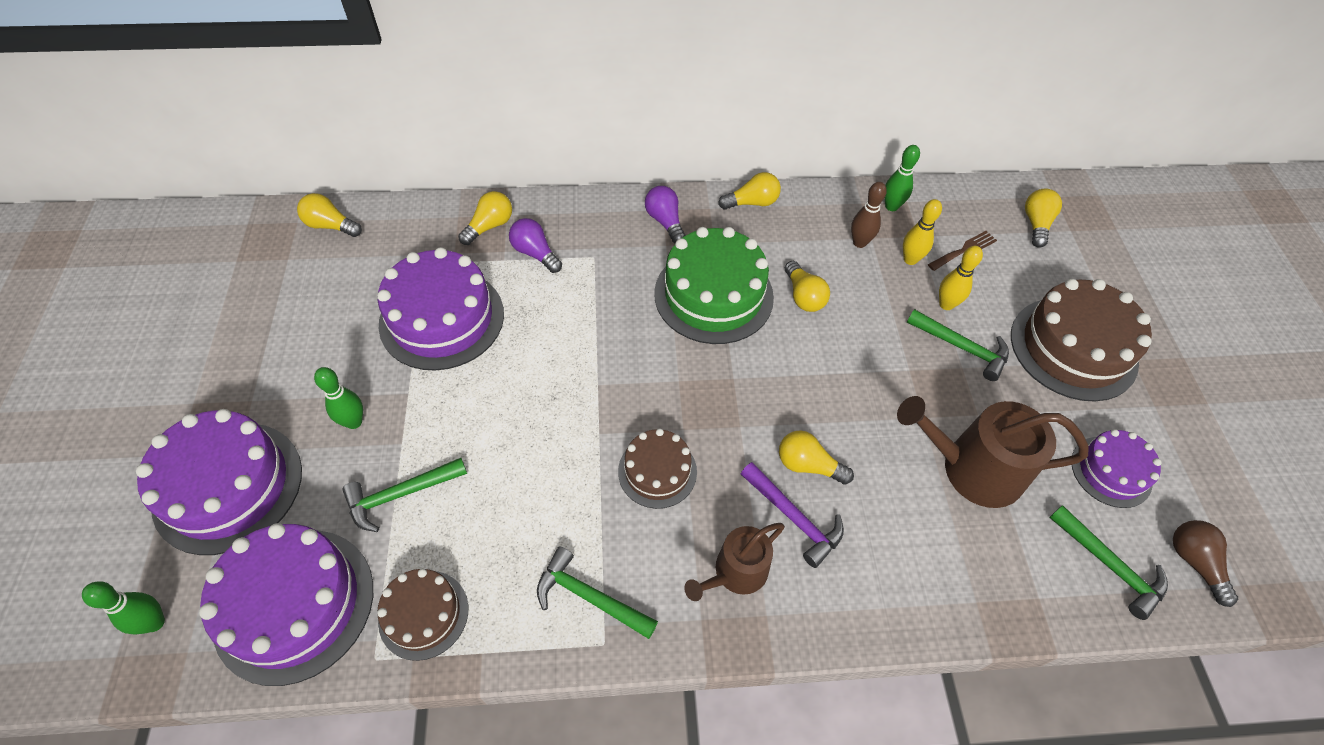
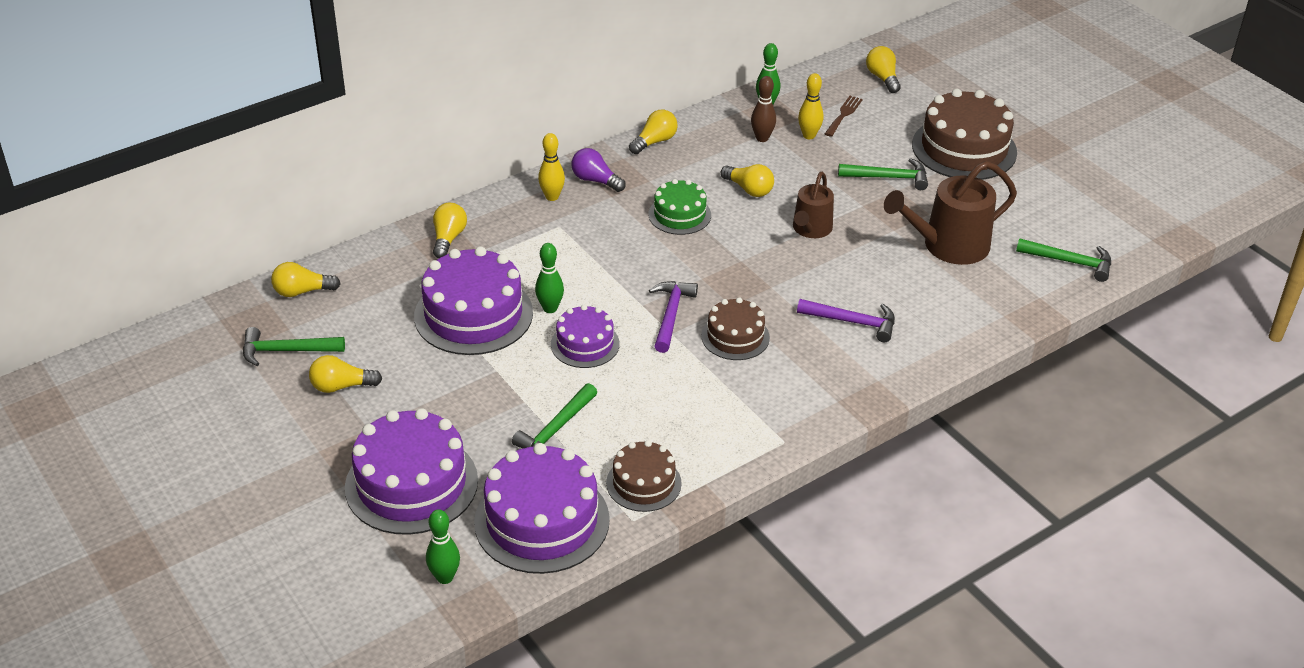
camera: 30 degrees left, 15 degrees down
green bowling pin [314,367,363,429] -> green bowling pin moved to [535,243,564,313]
purple light bulb [509,218,562,273] -> none
green hammer [537,546,658,639] -> green hammer moved to [243,327,345,366]
green cake [654,227,774,344] -> green cake [649,179,711,235], size x0.57
brown watering can [685,523,785,601] -> brown watering can moved to [793,172,834,238]
yellow light bulb [779,430,854,485] -> yellow light bulb moved to [309,355,382,393]
yellow bowling pin [939,246,983,310] -> yellow bowling pin moved to [538,133,565,201]
purple cake [1072,429,1162,508] -> purple cake moved to [551,305,620,368]
brown light bulb [1173,520,1238,607] -> none
none -> purple hammer [649,281,698,353]

